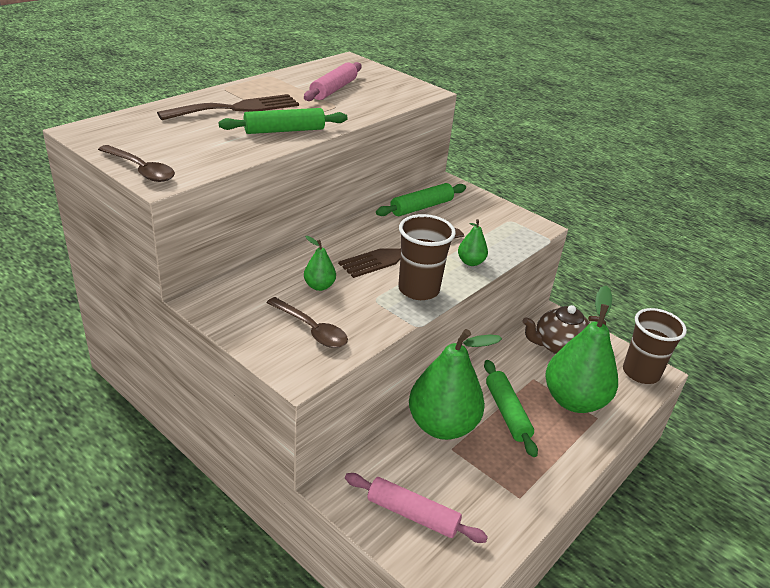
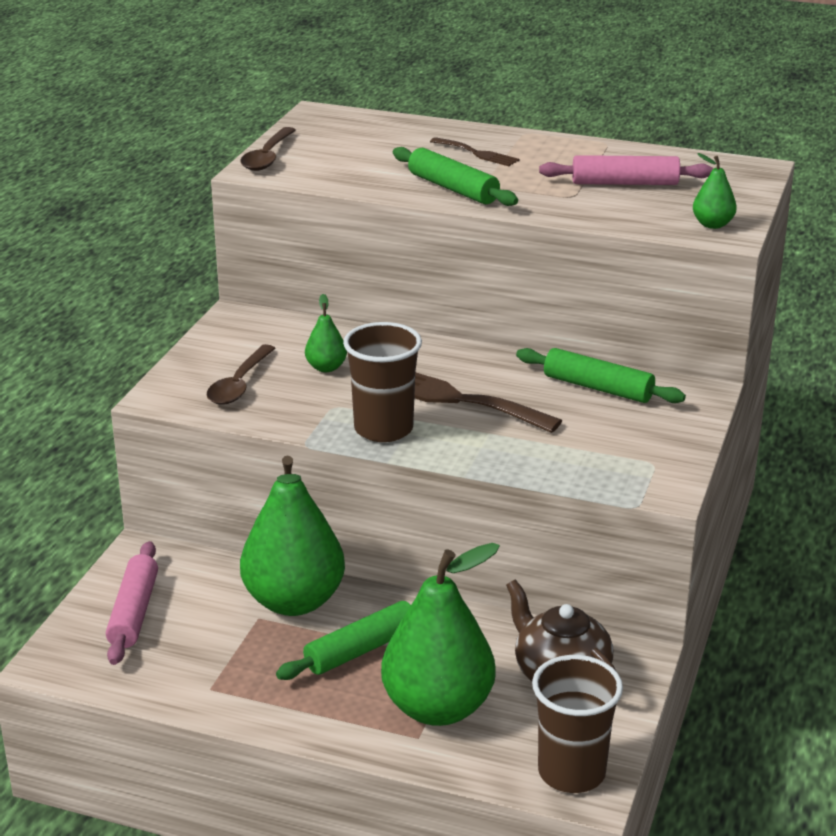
camera: 70 degrees right, 5 degrees down
brown fork [157,94,299,120] -> brown fork [430,137,519,166], size x0.52
green pear [458,219,488,266] -> green pear moved to [693,153,737,229]

